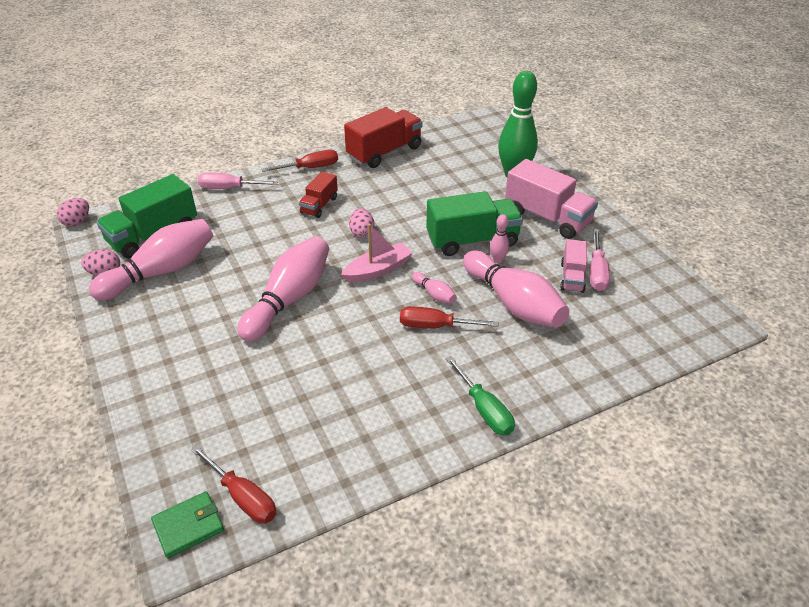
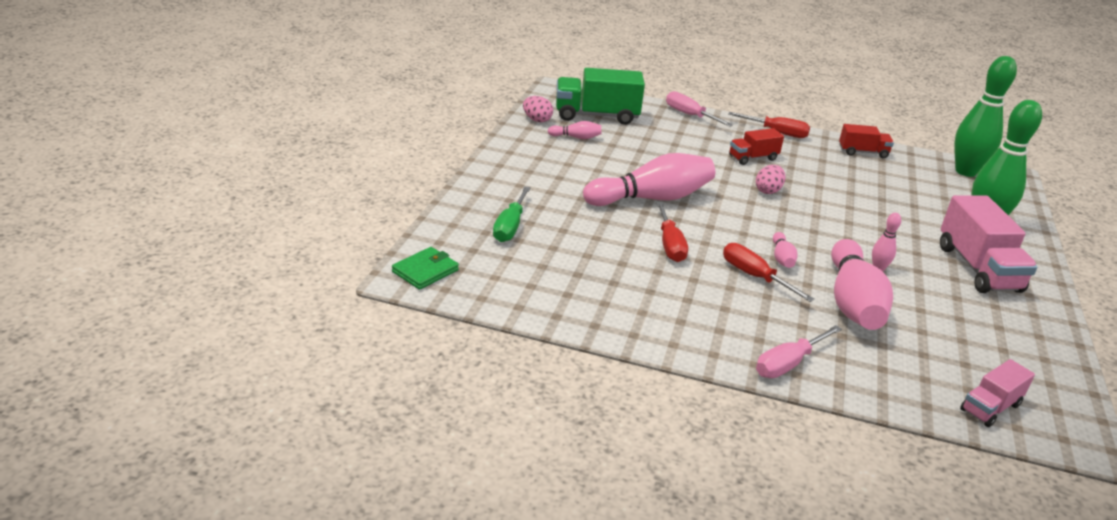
camera: 40 degrees right, 10 degrees down
pink egg [57,198,89,226] -> none
pink bowling pin [89,219,213,300] -> pink bowling pin [548,121,601,139], size x0.44
green wallet [151,491,224,558] -> green wallet turned 60 degrees counterclockwise [392,247,459,290]
red screwdriver [191,445,276,524] -> red screwdriver moved to [656,202,688,262]
pink boat [341,224,413,282] -> none
red truck [344,107,422,168] -> red truck [839,124,894,158], size x0.56
green truck [426,191,523,256] -> none
green screwdriver [445,356,515,436] -> green screwdriver moved to [493,186,531,242]
pink truck [560,239,587,293] -> pink truck moved to [960,359,1035,427]
pink screwdriver [590,229,610,291] -> pink screwdriver moved to [756,325,842,378]
none -> green bowling pin [954,56,1017,177]

